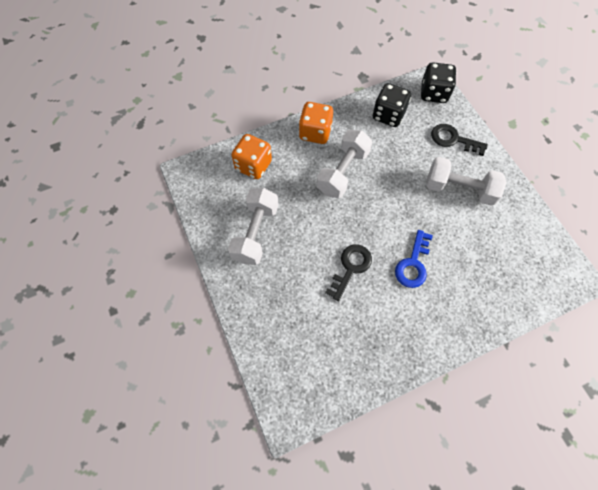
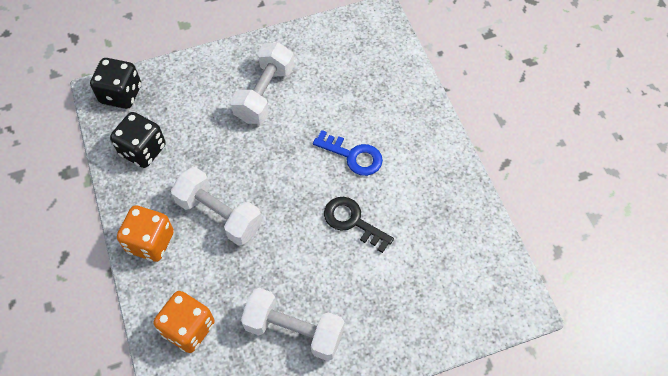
camera: 85 degrees left, 5 degrees down
black key [431,124,488,156] -> none

